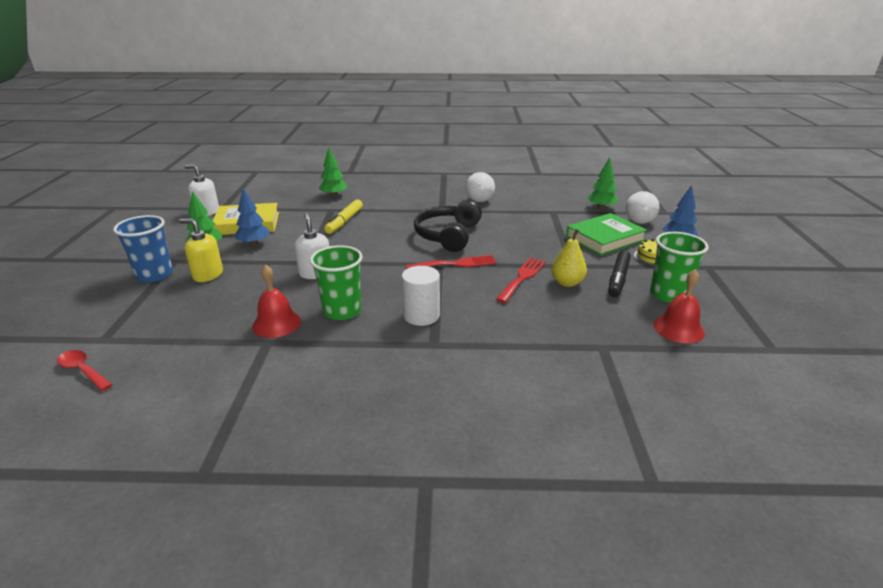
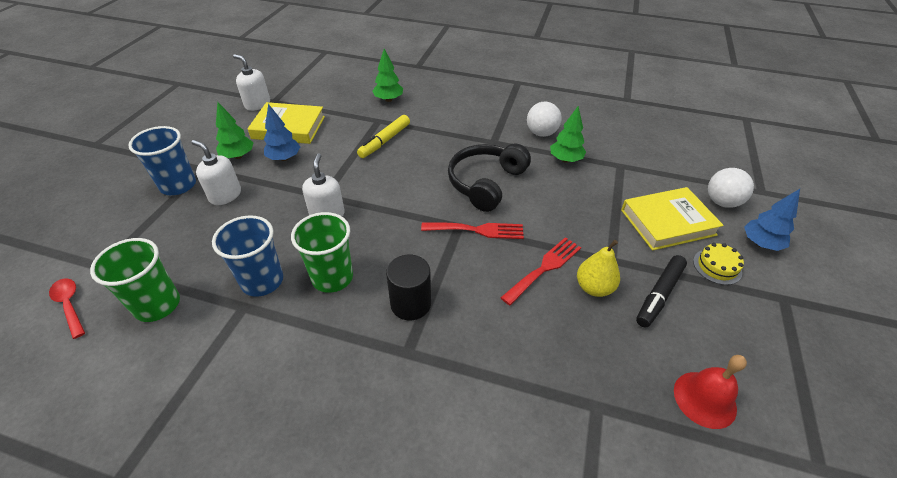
camera: 15 degrees right, 15 degrees up
yellow soap dispenser [179,219,223,282] -> white soap dispenser [191,140,241,205]
red bell [252,264,301,338] -> blue cup [212,215,283,297]
white cylinder [402,266,440,326] -> black cylinder [386,255,431,320]
green book [566,213,647,256] -> yellow book [621,187,724,251]
green tree [588,157,618,209] -> green tree moved to [550,106,586,163]
green cup [650,232,709,303] -> green cup moved to [90,238,180,322]

